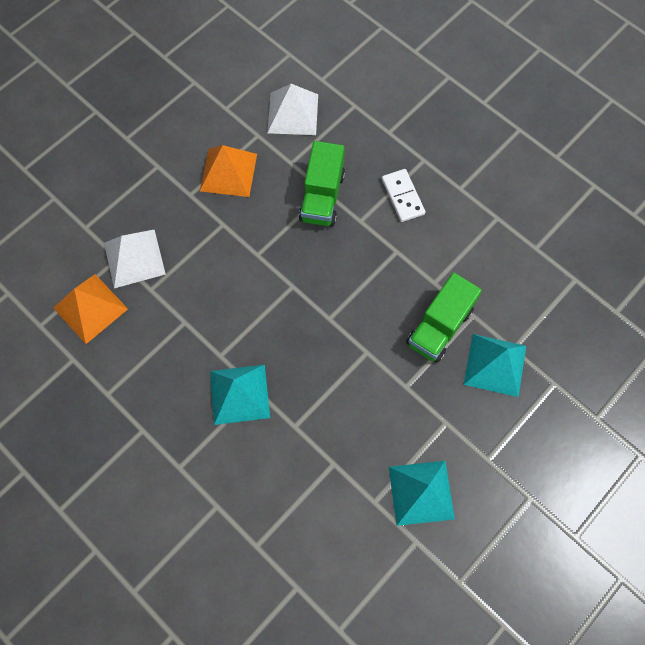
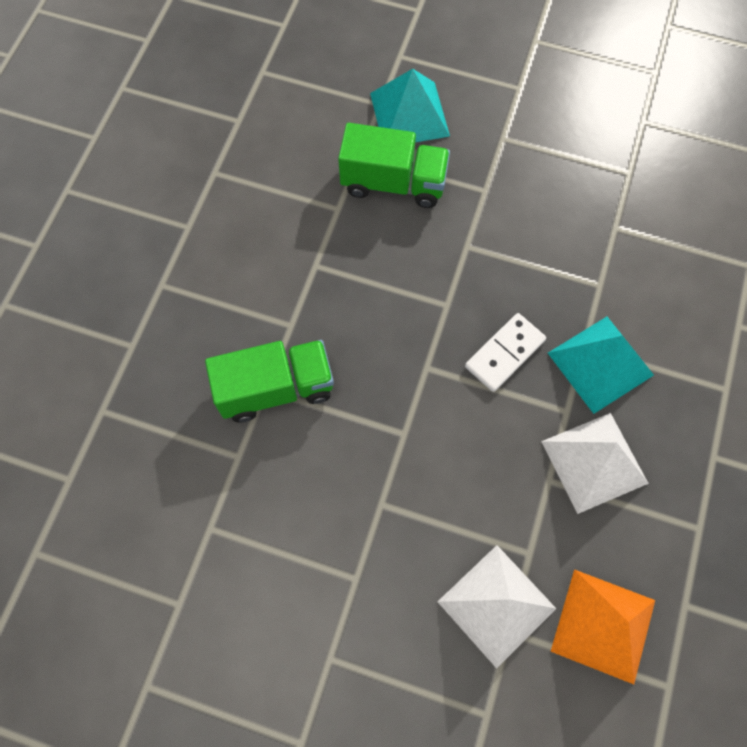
camera: 115 degrees left, 0 degrees up
orange pyramid [200,145,257,197] -> none
white pyramid [267,84,318,135] -> white pyramid moved to [541,413,649,514]
white domino [382,169,425,222] -> white domino moved to [465,313,546,392]
turquoise pyramid [389,461,455,526] -> none

